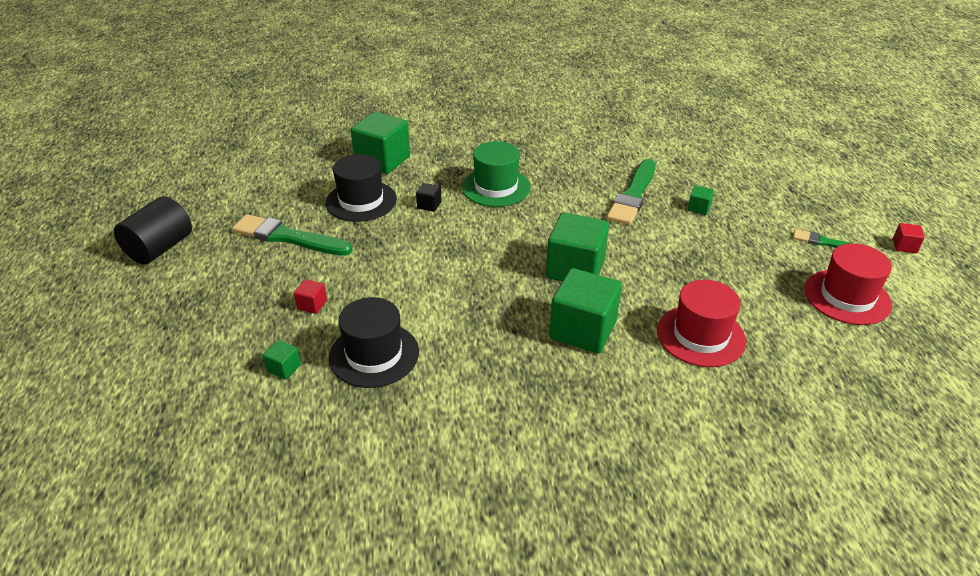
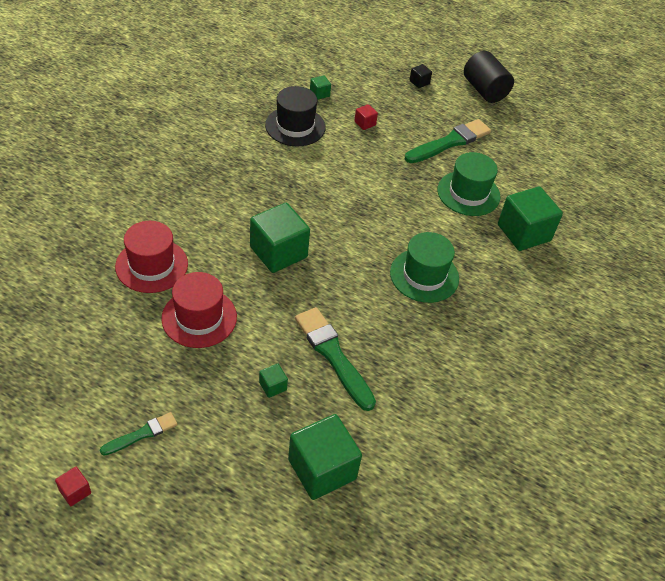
camera: 120 degrees right, 10 degrees up
black hat [326,154,397,222] -> green hat [437,152,500,216]
black cube [416,183,442,212] -> black cube moved to [409,64,432,88]
green cube [549,268,622,354] -> green cube moved to [288,414,362,500]
red hat [804,243,892,325] -> red hat moved to [161,272,237,348]

